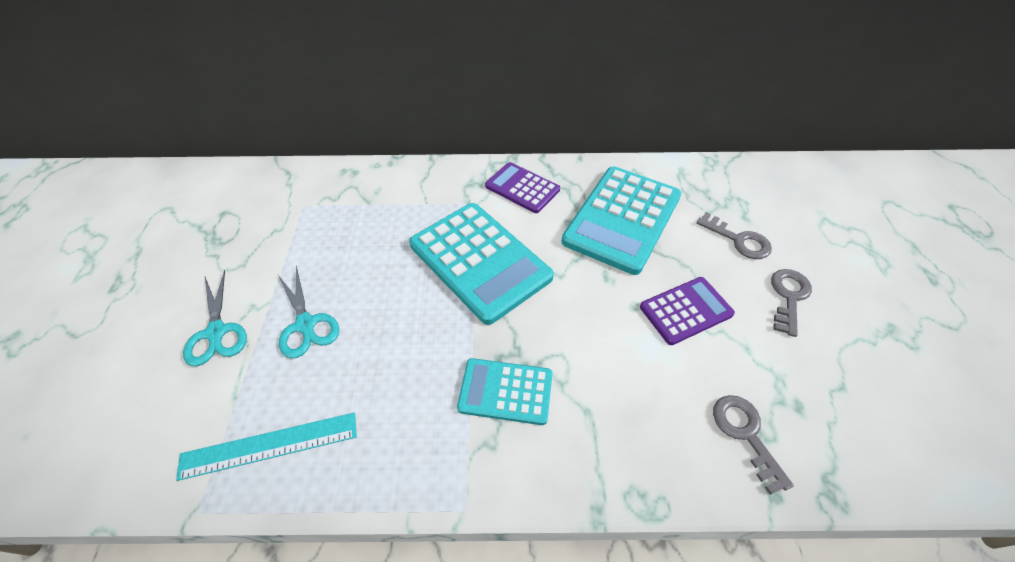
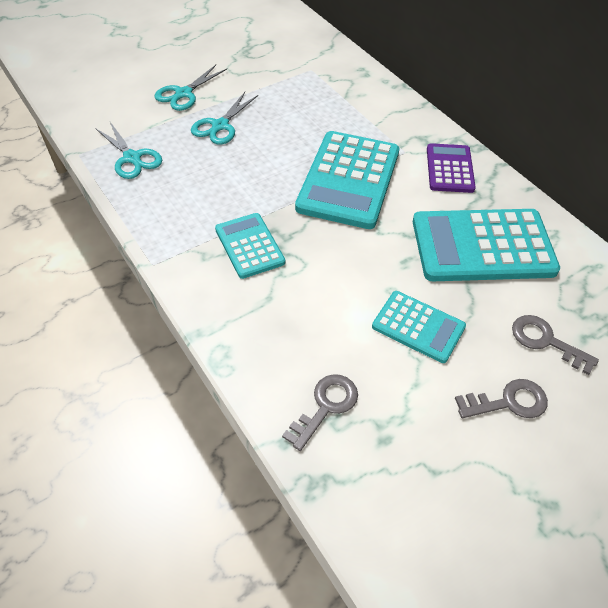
camera: 55 degrees right, 0 degrees up
turquoise ruler [176,412,357,481] -> turquoise scissors [95,122,162,179]
purple calculator [640,277,735,345] -> turquoise calculator [372,291,466,363]
grey key [697,212,772,259] -> grey key turned 120 degrees clockwise [512,315,599,375]

